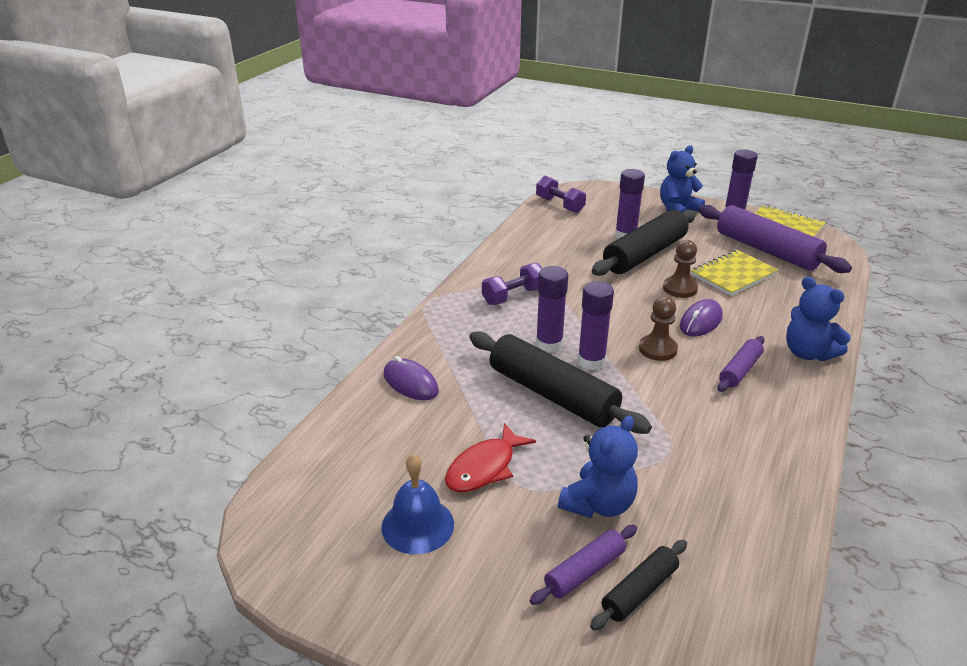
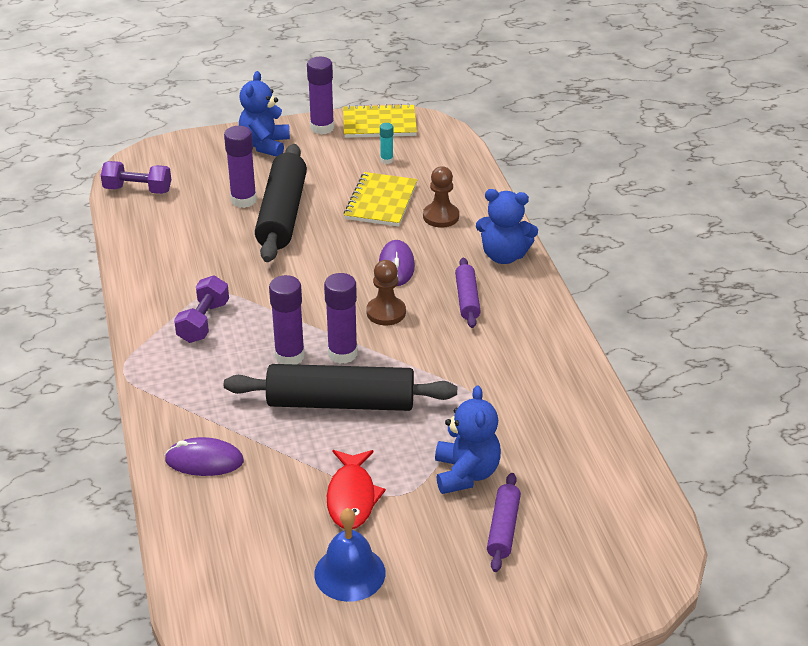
camera: 40 degrees left, 5 degrees up
black rolling pin [590,540,687,631] -> none
brown pawn [663,240,698,298] -> brown pawn moved to [423,166,459,228]
purple rolling pin [698,205,852,273] -> turquoise glue stick [380,123,393,164]

